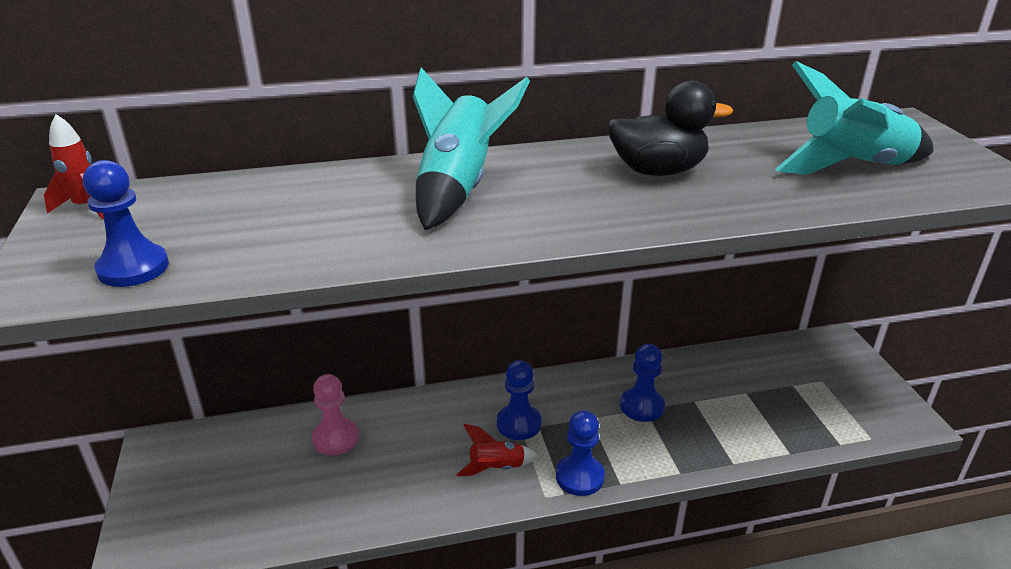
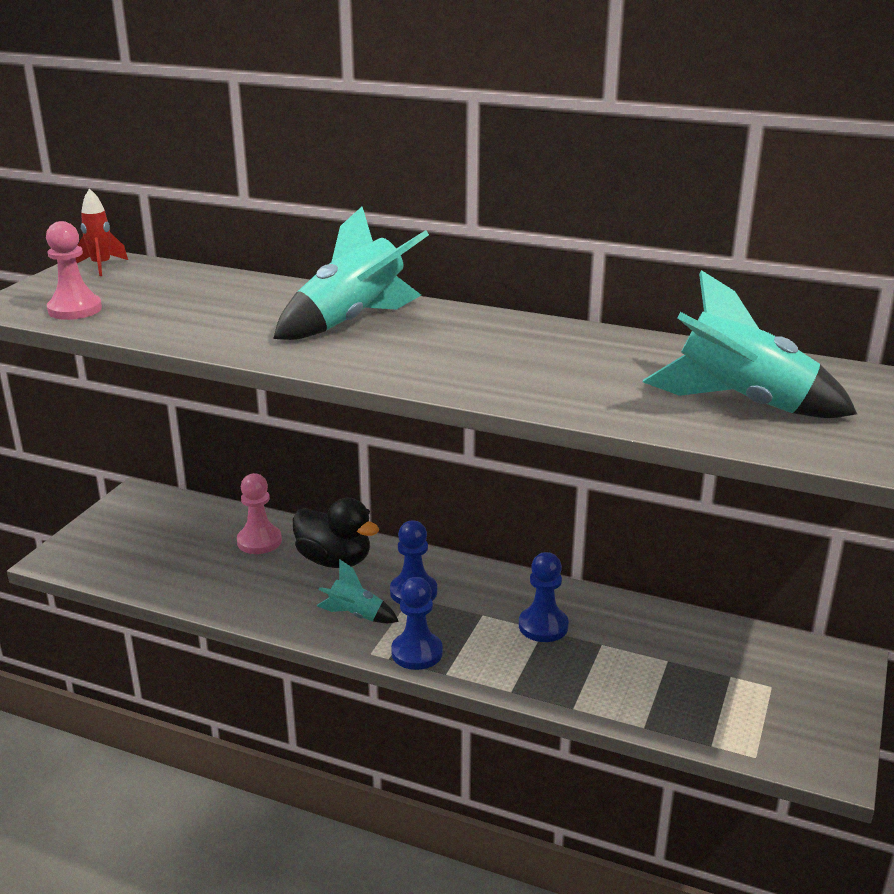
camera: 35 degrees right, 5 degrees down
blue pawn [83,160,169,287] -> pink pawn [46,221,102,320]
red rocket [456,424,539,477] -> turquoise rocket [317,559,399,623]
black duck [607,81,733,176] -> black duck moved to [293,498,379,568]

